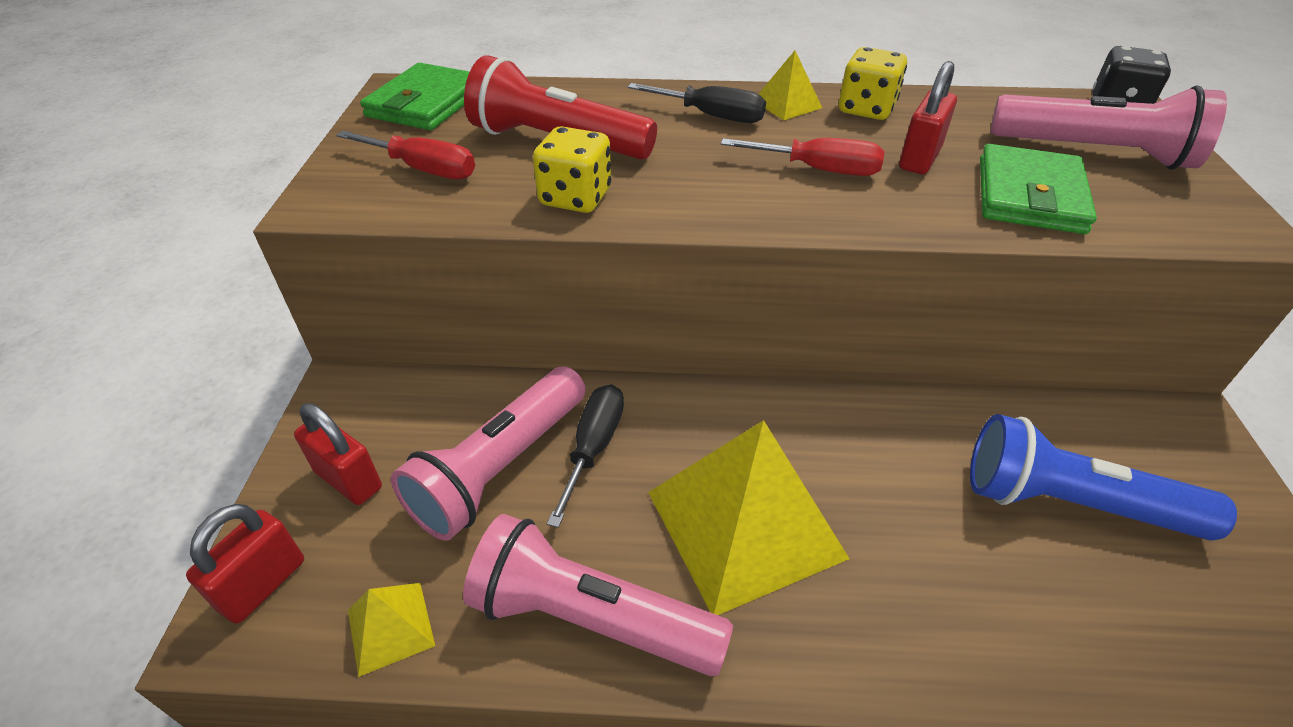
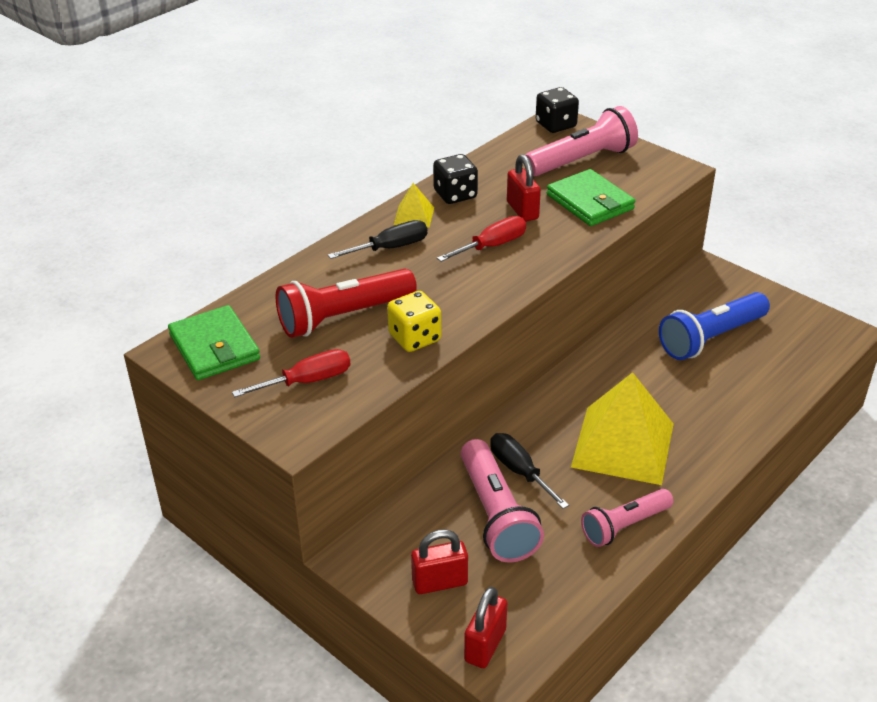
camera: 50 degrees left, 5 degrees down
red padlock [186,504,304,624] -> red padlock turned 45 degrees clockwise [464,587,507,668]
yellow pyramid [348,583,435,677] -> none
pink flashlight [463,514,733,676] -> pink flashlight [581,489,674,547], size x0.67
yellow dice [839,47,907,120] -> black dice [433,154,478,204]

